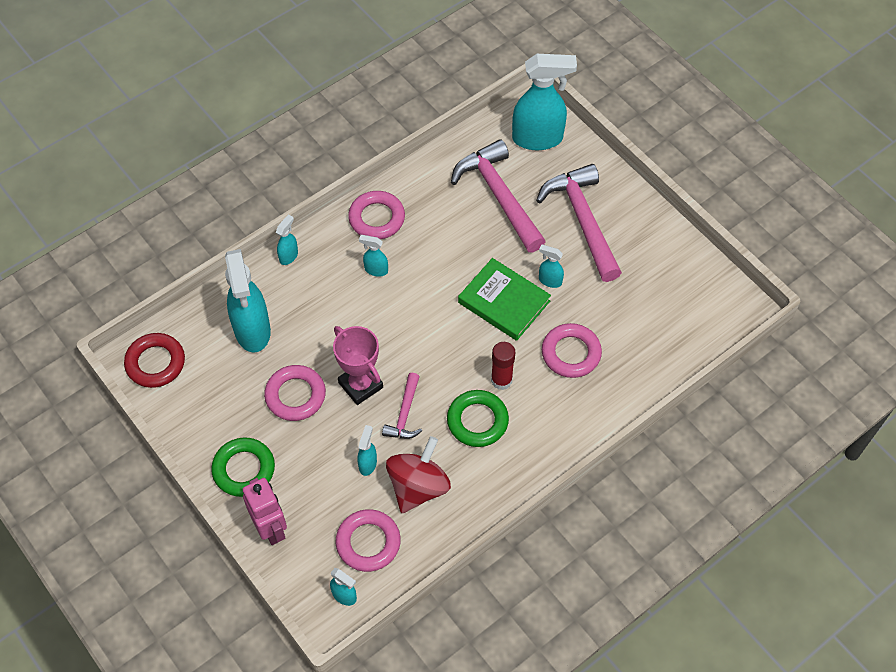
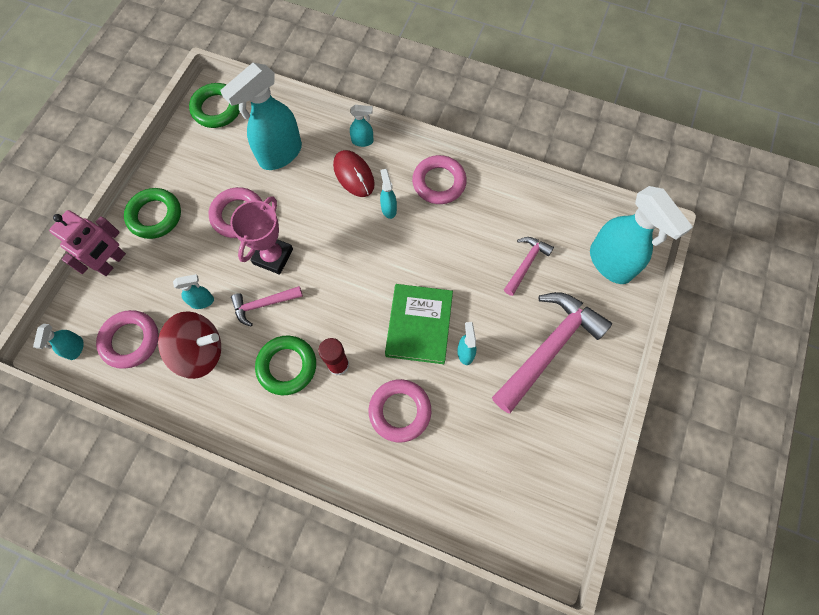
camera: 60 degrees right, 10 degrees up
red ring [124,333,185,388] -> green ring [189,83,240,128]
pink hammer [451,139,546,252] -> pink hammer [504,237,554,296], size x0.51
none -> red mouse [333,150,375,197]

